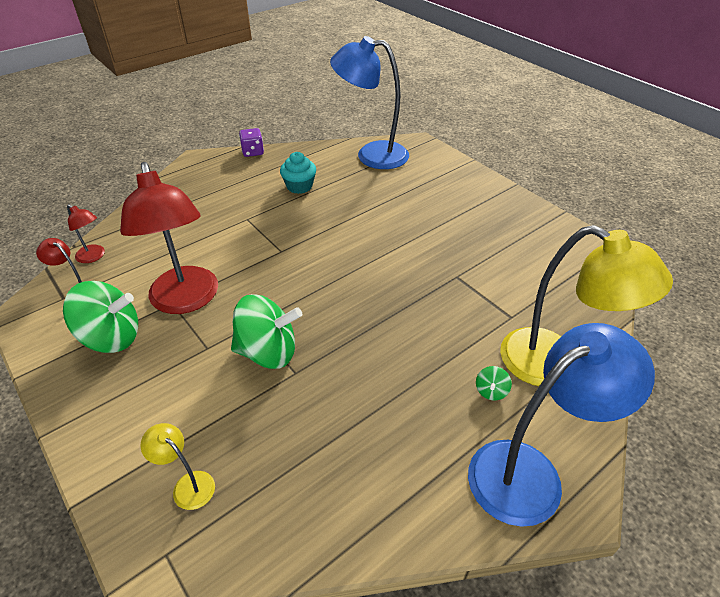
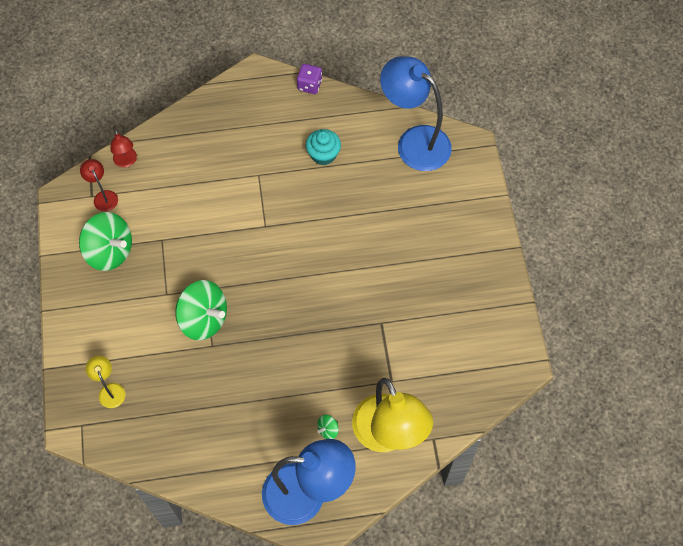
camera: 30 degrees right, 20 degrees up
red lamp [120,162,218,314] -> none

